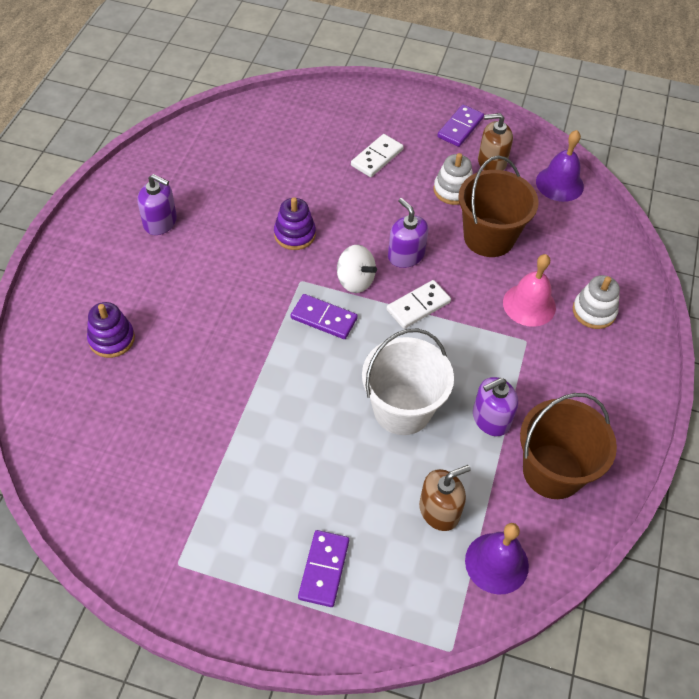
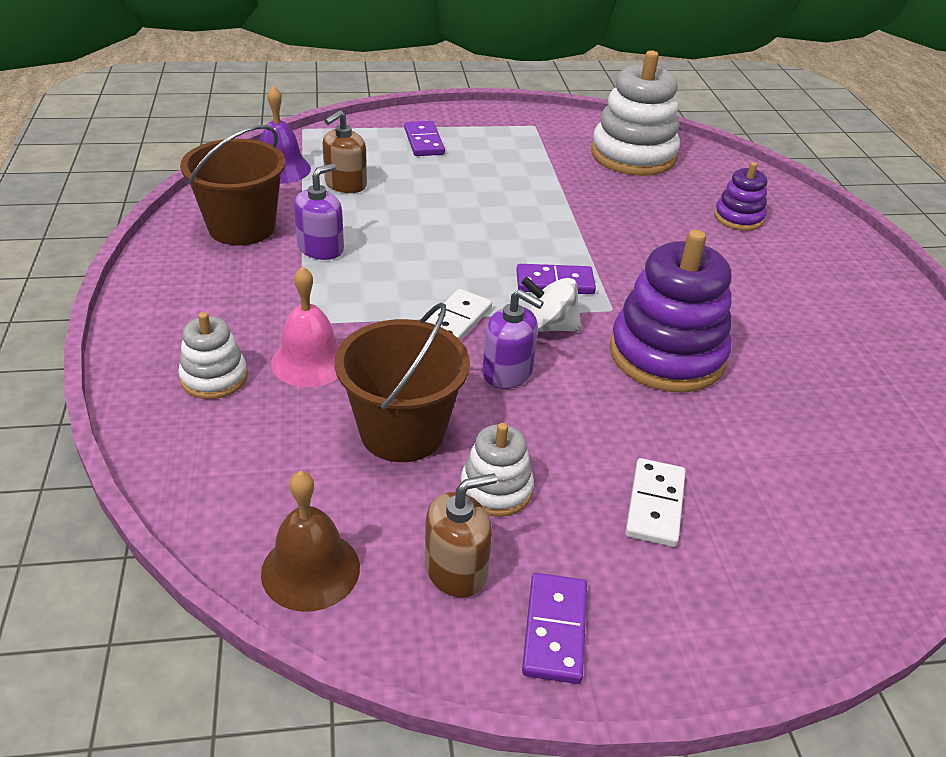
camera: 155 degrees right, 15 degrees down
purple soap dispenser [138,174,177,235] -> none
purple stacking toy [274,197,316,250] -> purple stacking toy [610,230,732,393], size x1.91
white bucket [362,328,454,435] -> none
purple bell [536,130,584,202] -> brown bell [261,471,360,612]
none -> white stacking toy [591,50,680,176]

